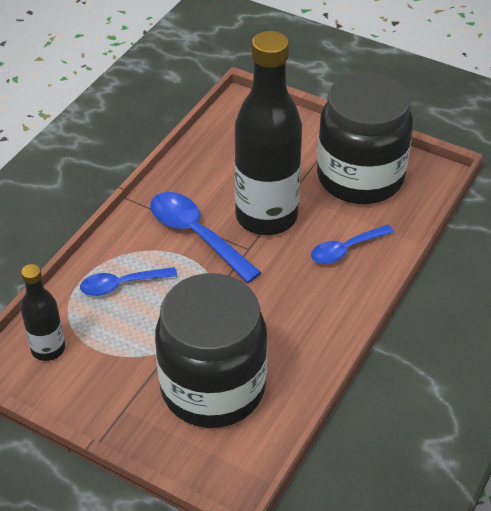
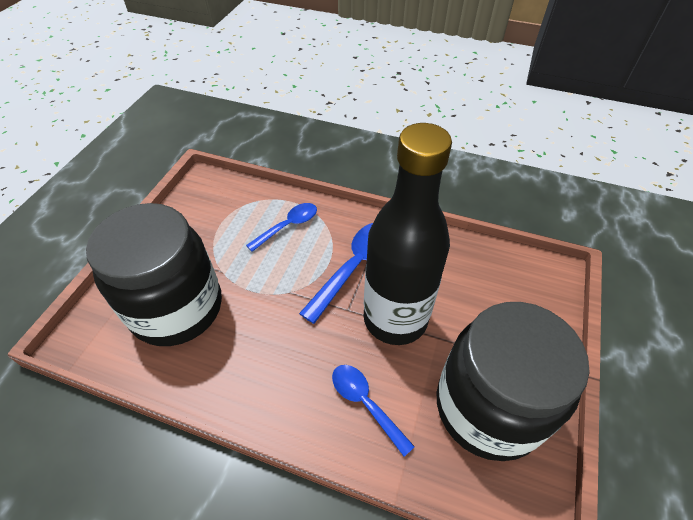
camera: 80 degrees right, 5 degrees up
black bottle [21,264,65,361] -> none
blue spoon [80,267,177,296] -> blue spoon turned 75 degrees clockwise [246,203,317,252]

